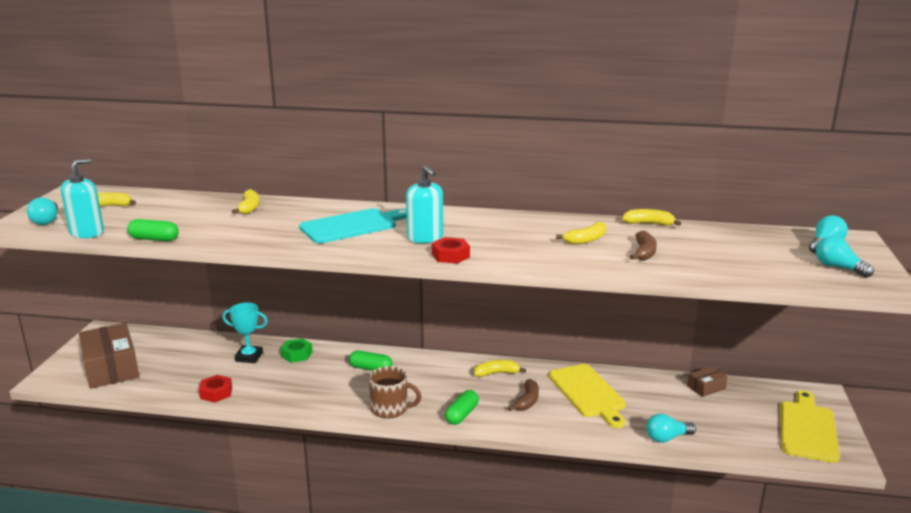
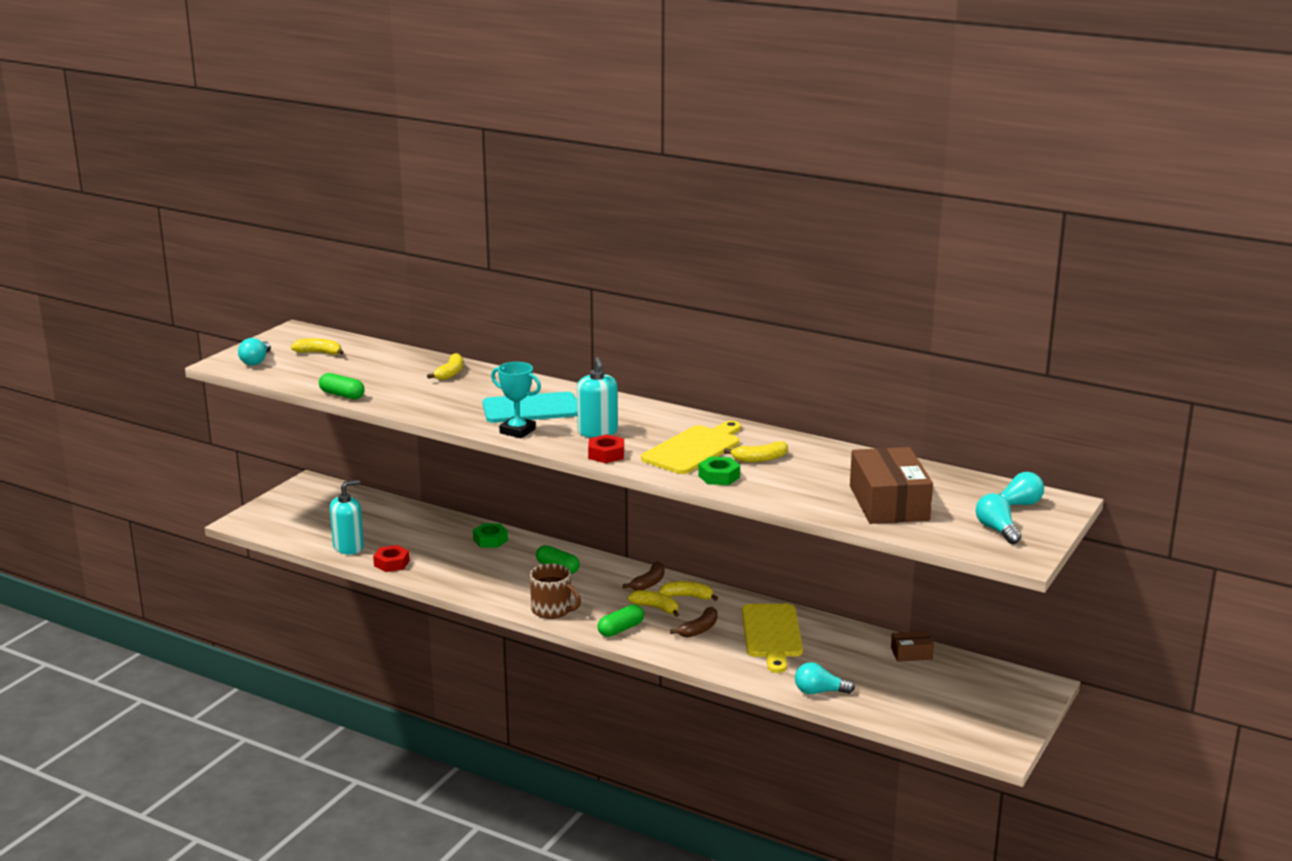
camera: 20 degrees right, 0 degrees up
turquoise soap dispenser [61,159,104,238] -> turquoise soap dispenser moved to [330,480,364,555]
brown box [79,323,139,389] -> brown box moved to [850,447,933,524]
turquoise trophy [222,303,268,363] -> turquoise trophy moved to [491,362,541,438]
yellow banana [622,209,681,226] -> yellow banana moved to [628,590,679,617]
brown banana [630,231,657,261] -> brown banana moved to [623,561,665,591]
yellow cutting board [780,390,840,463] -> yellow cutting board moved to [641,421,741,474]
none -> green nut [698,457,740,485]

